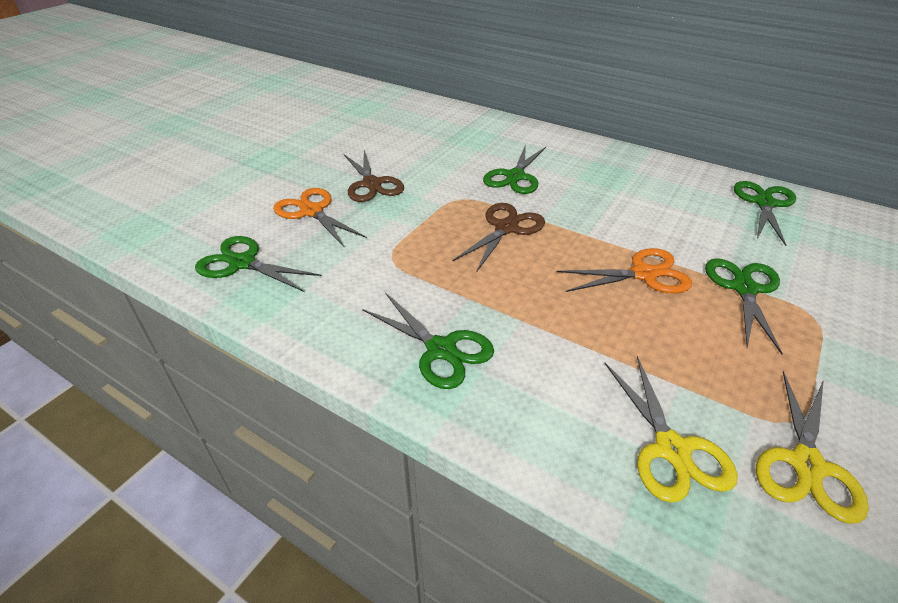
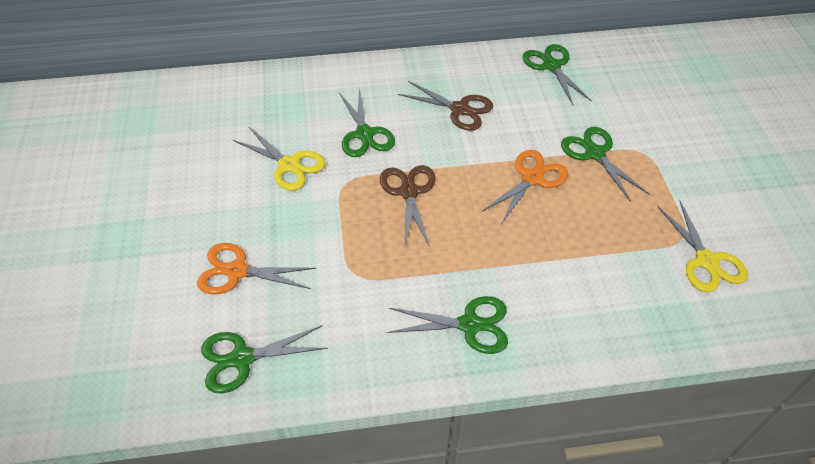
camera: 40 degrees left, 10 degrees up
brown scissors [343,150,404,202] -> brown scissors moved to [398,81,493,131]
yellow scissors [605,356,738,503] -> yellow scissors moved to [233,127,326,191]

